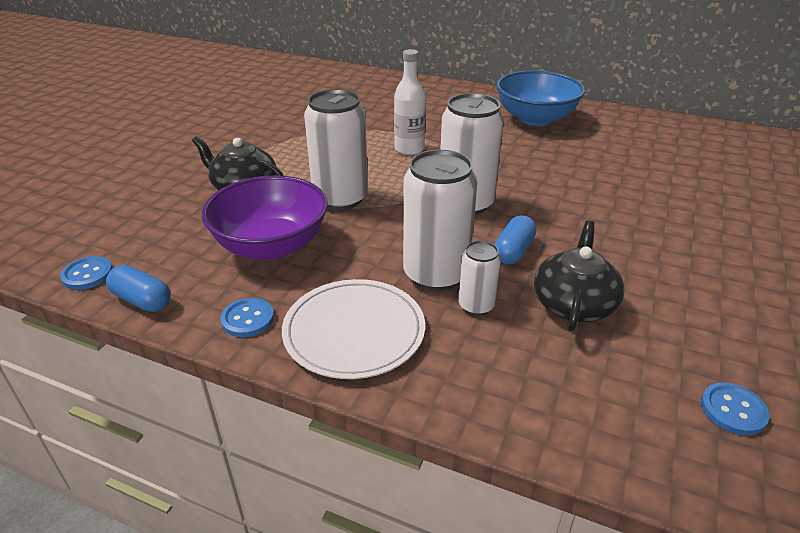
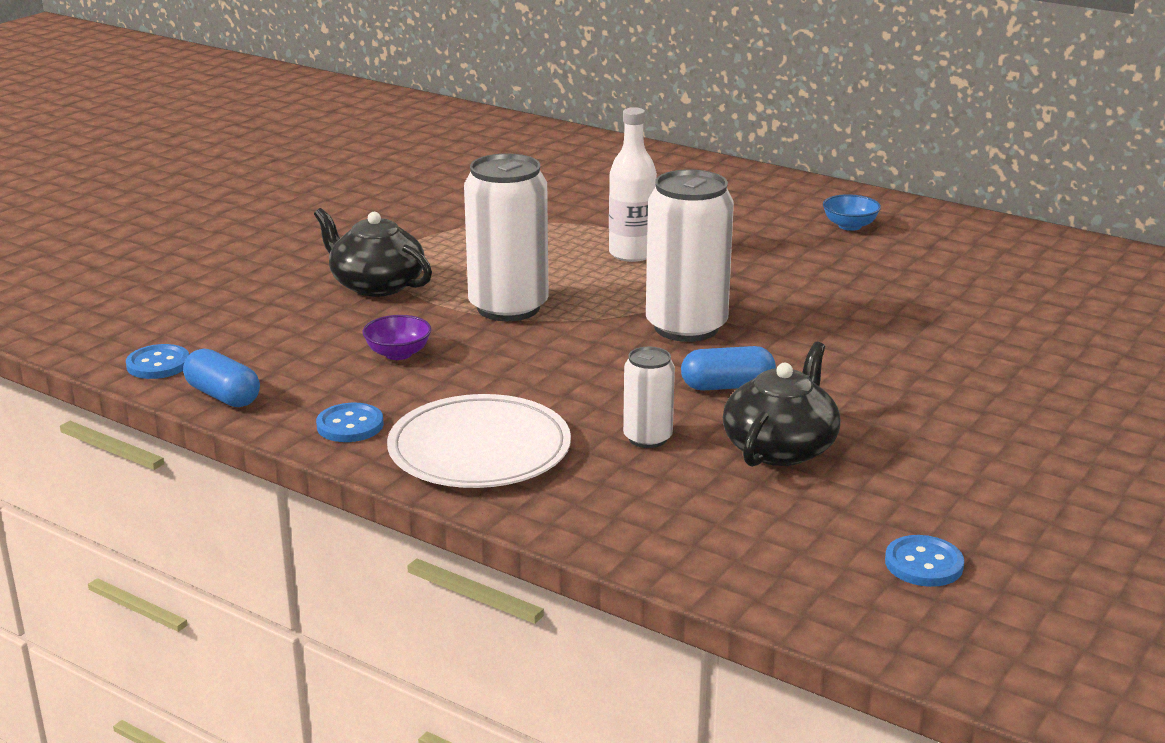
camera: 10 degrees right, 10 degrees down
purple bowl [202,175,328,260] -> purple bowl [363,315,431,360], size x0.42
white can [403,150,478,291] -> none
blue capsule [494,215,536,265] -> blue capsule turned 45 degrees clockwise [681,346,776,390]
blue bowl [496,70,585,126] -> blue bowl [823,194,881,231], size x0.42

